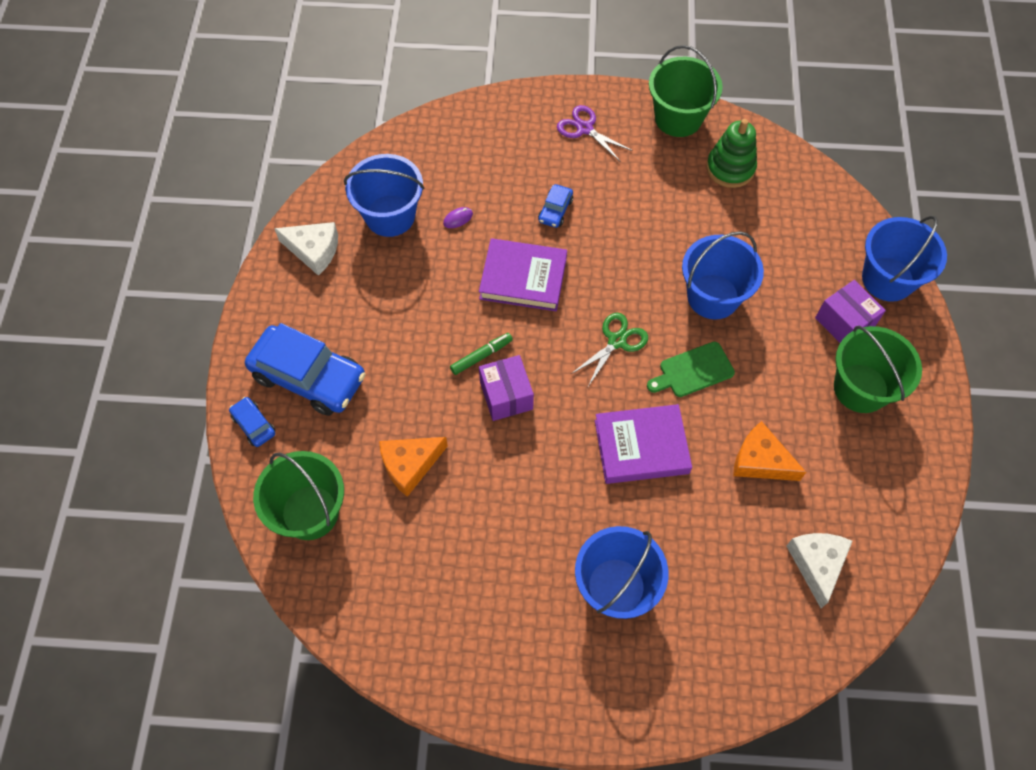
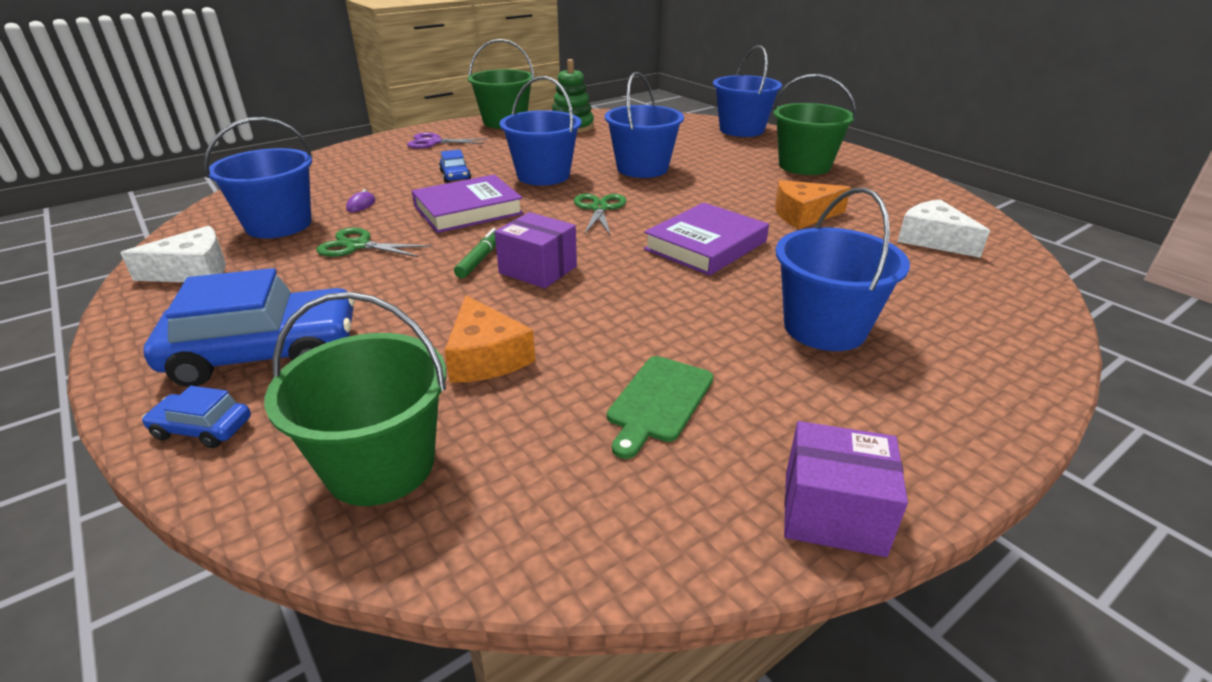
camera: 40 degrees left, 30 degrees down
orange cheese [379,437,448,497] -> orange cheese turned 45 degrees counterclockwise [444,295,535,383]
green cutting board [647,342,735,397] -> green cutting board moved to [607,356,713,459]
purple box [815,280,886,343] -> purple box moved to [784,421,908,557]
none -> green scissors [316,228,431,257]
none -> blue bucket [500,76,581,186]

